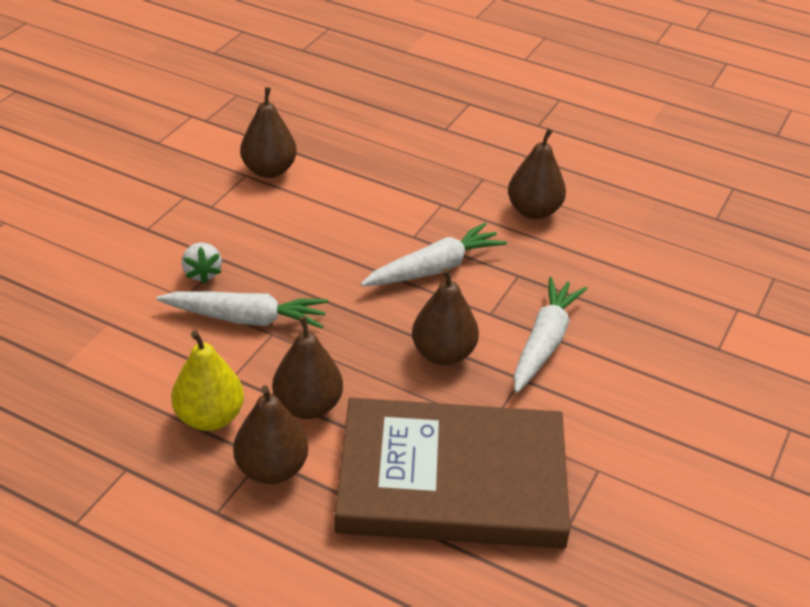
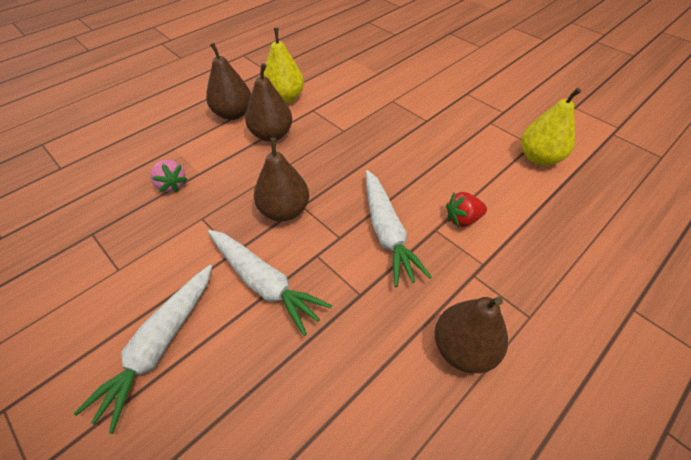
camera: 110 degrees right, 10 degrees up
white carrot [156,291,328,328] -> white carrot moved to [73,265,212,434]
white strawberry [182,243,222,284] -> none
brown pear [240,87,297,178] -> yellow pear [521,88,581,166]
brown book [335,398,570,549] -> pink strawberry [150,160,187,192]
none -> red strawberry [446,192,487,227]

